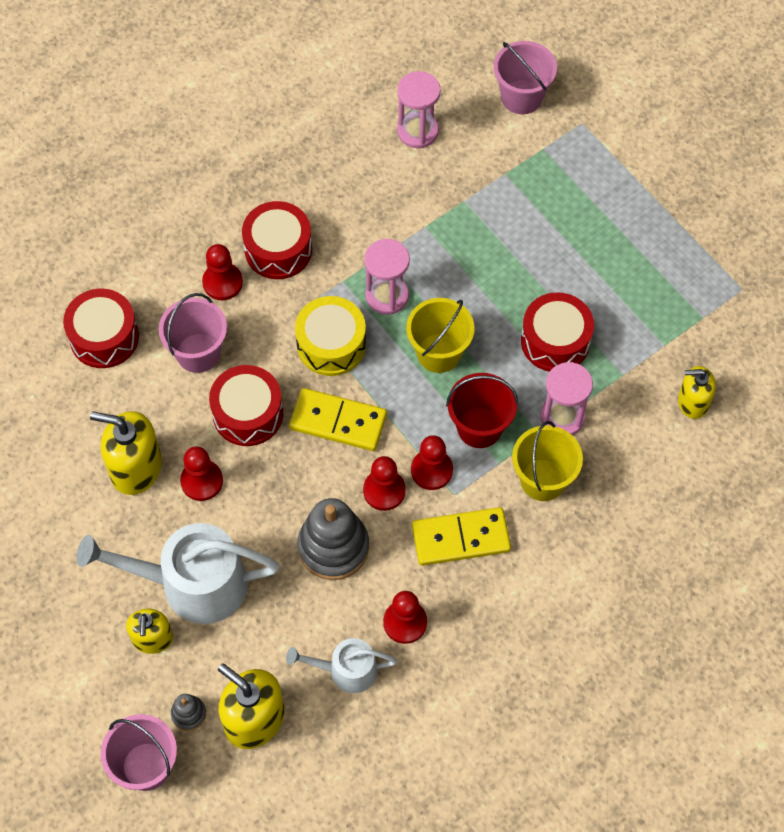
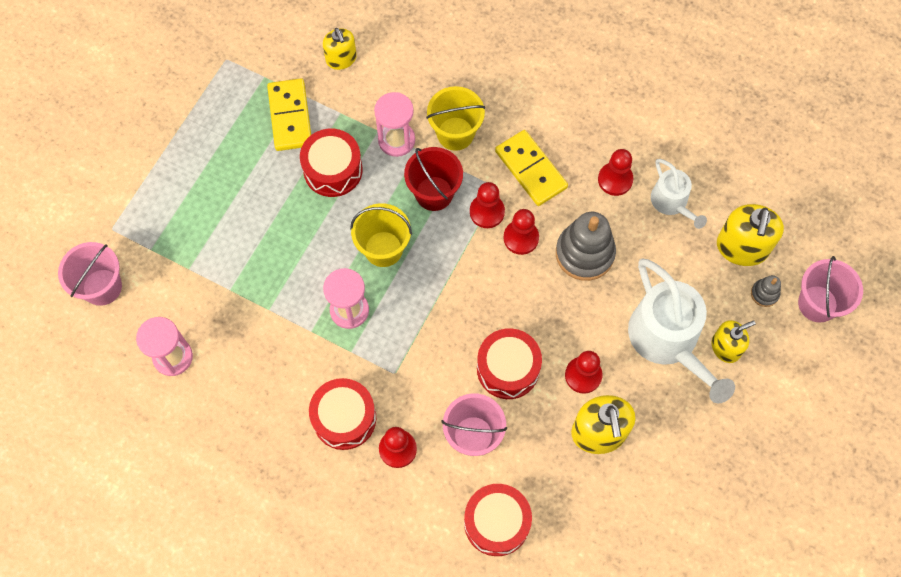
camera: 115 degrees left, 5 degrees up
yellow domino [289,388,387,451] -> yellow domino moved to [267,78,311,151]
yellow drum [295,296,366,376] -> none

